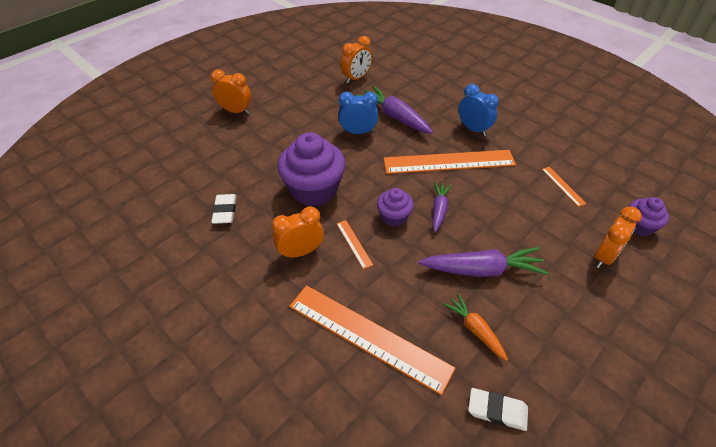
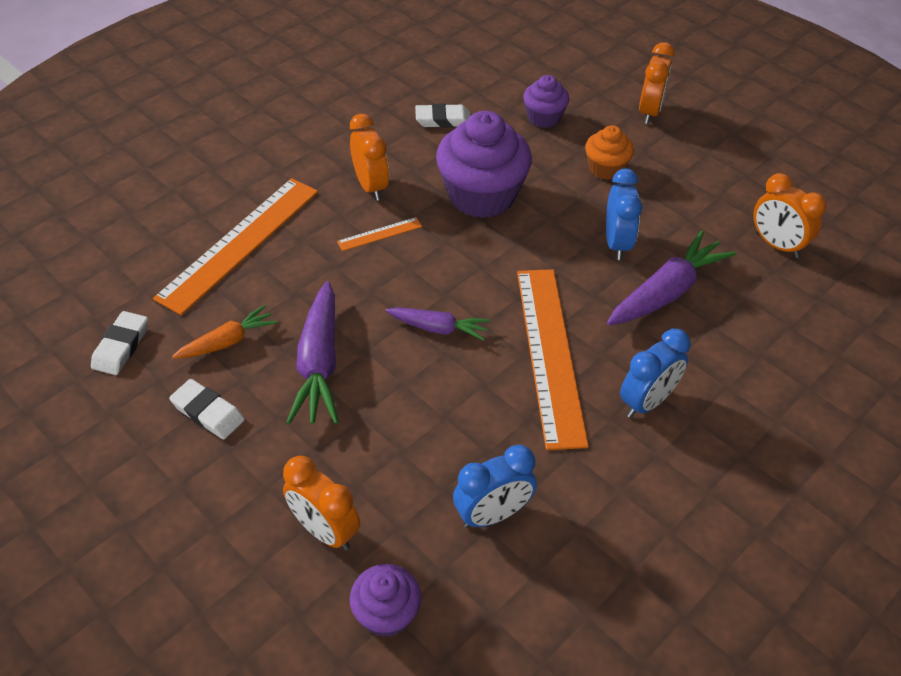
camera: 90 degrees right, 0 degrees up
purple cupcake [377,188,414,227] -> purple cupcake moved to [523,75,569,128]
orange ruler [542,167,587,207] -> blue clock [453,445,537,528]
none -> white eraser [169,379,245,439]
none -> orange cupcake [585,125,634,180]

